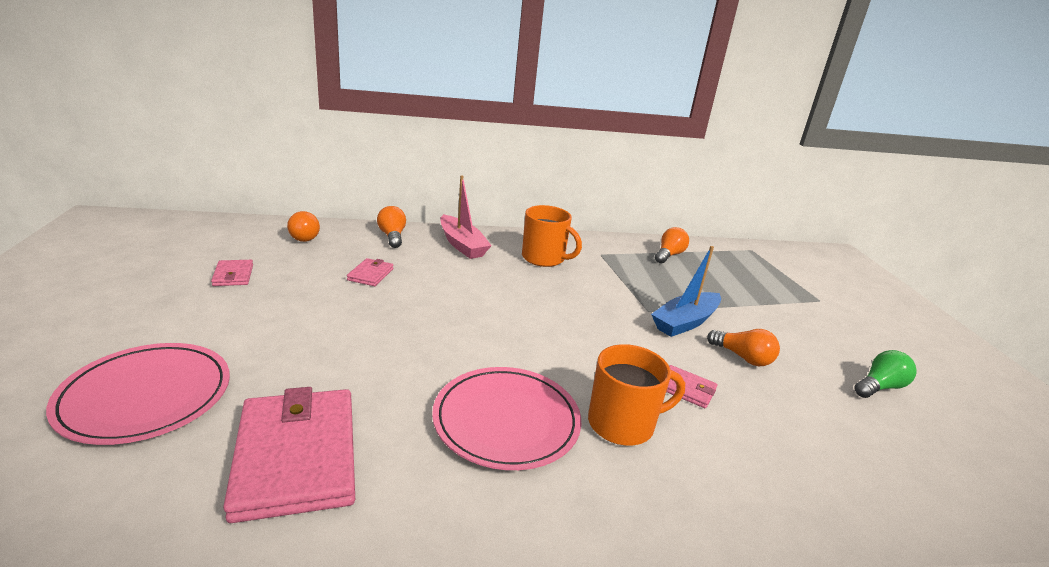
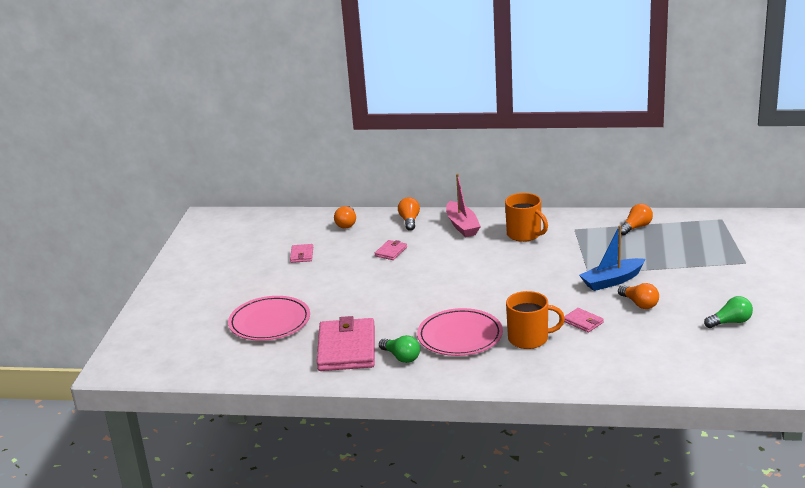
camera: 20 degrees right, 0 degrees up
none -> green light bulb [379,335,420,363]

